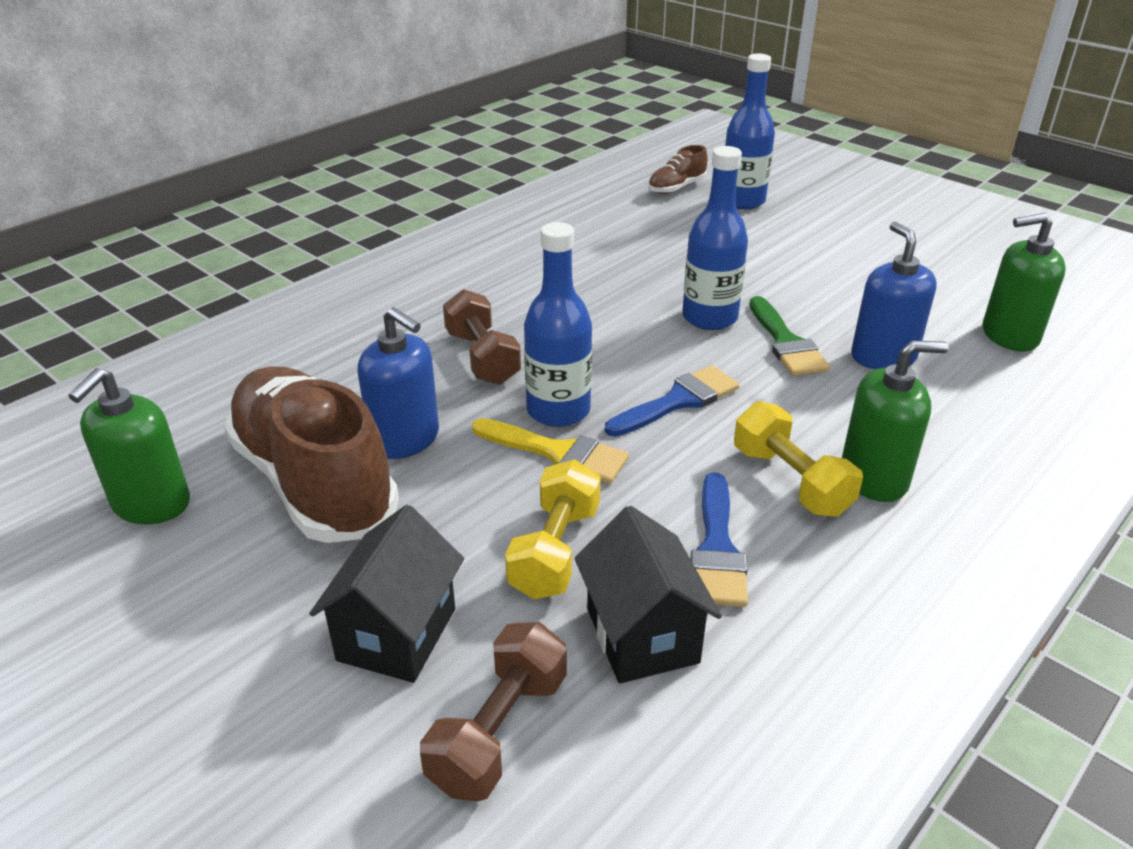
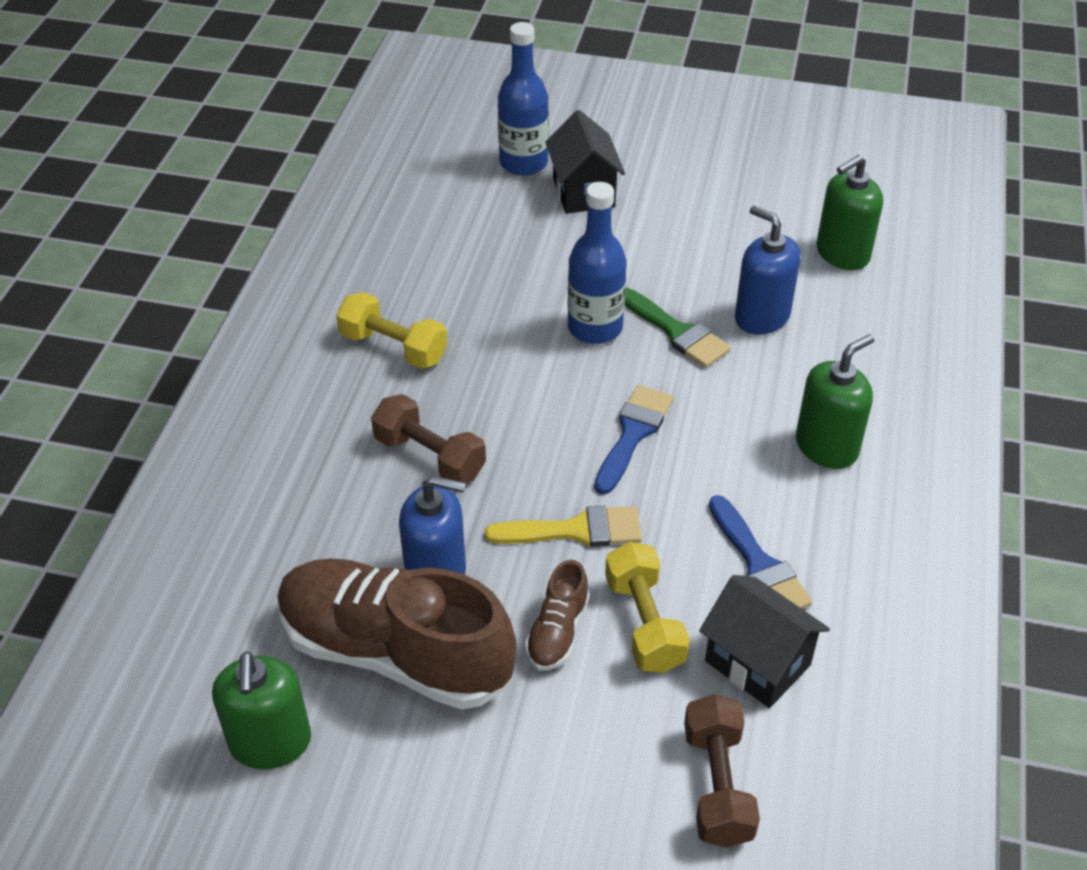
camera: 30 degrees left, 10 degrees up
black house [309,505,464,683] -> black house moved to [545,110,625,214]
blue bottle [524,222,592,427] -> none
brown shoe [648,145,708,194] -> brown shoe moved to [525,560,590,670]
yellow dumbbell [734,401,863,517] -> yellow dumbbell moved to [336,292,447,369]

